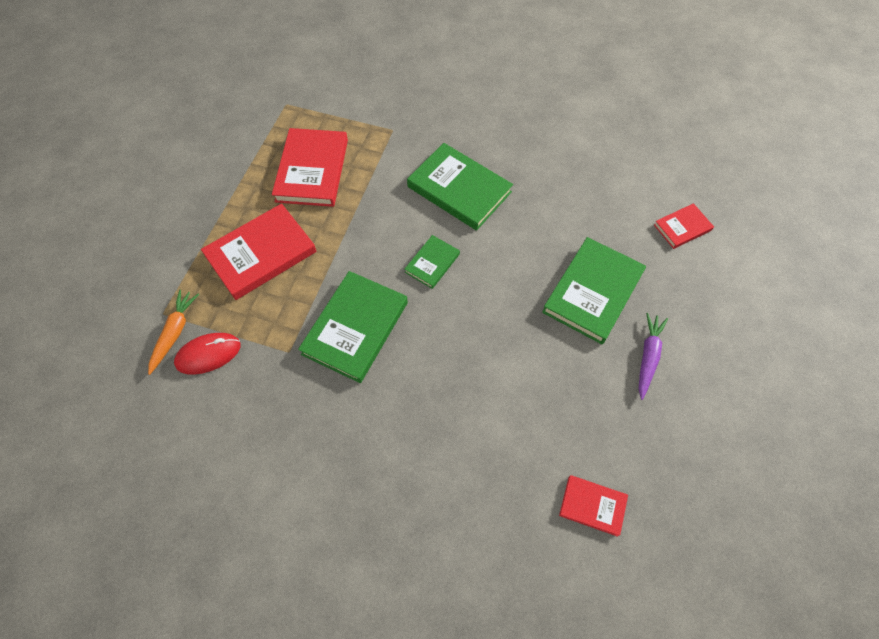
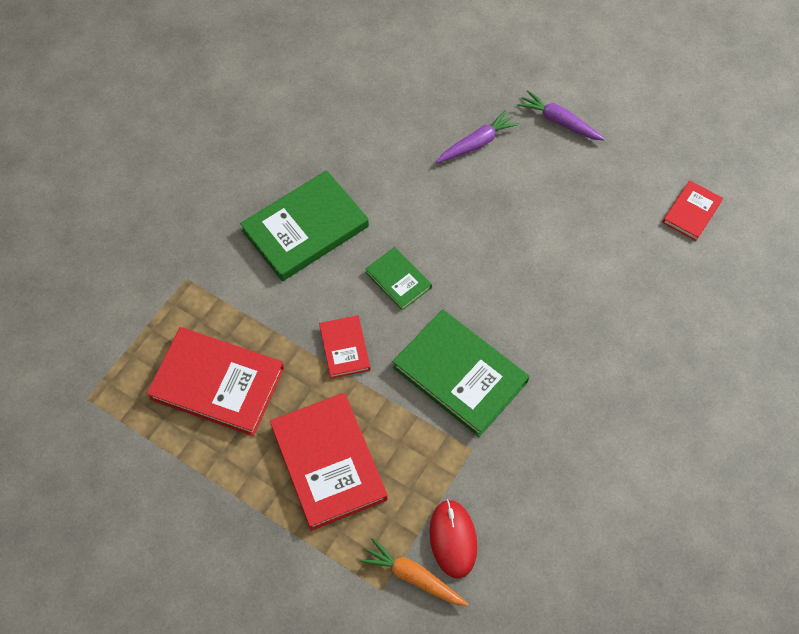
camera: 75 degrees left, 0 degrees up
green book [542,237,646,344] -> purple carrot [436,110,519,163]
red book [654,203,714,249] -> red book moved to [319,315,371,378]

